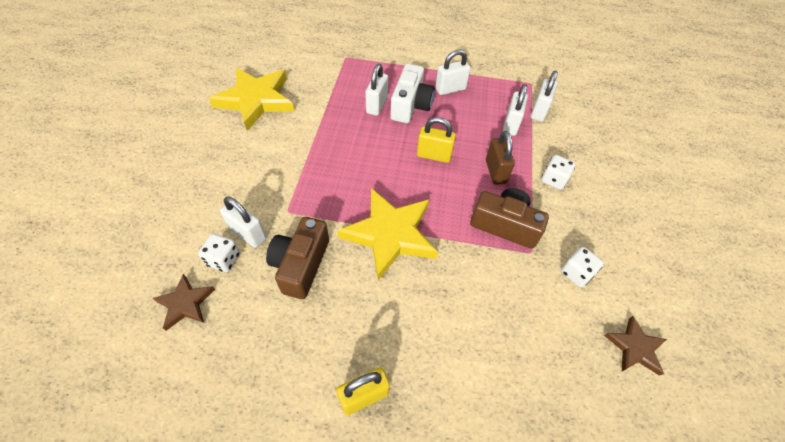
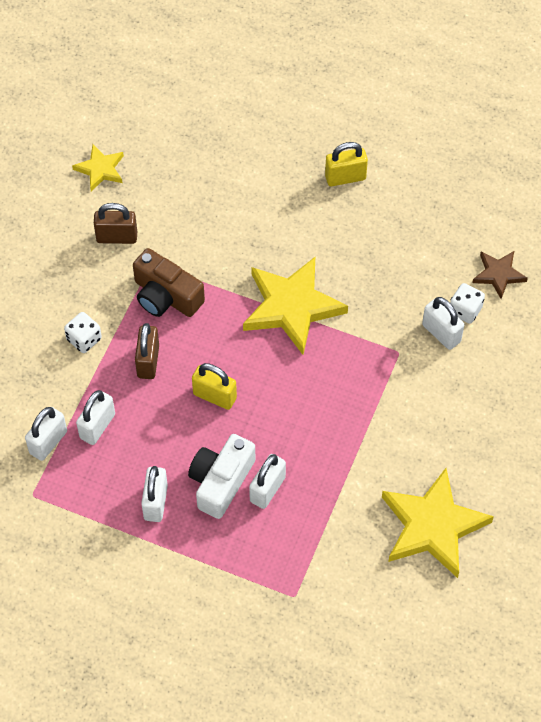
camera: 165 degrees left, 5 degrees up
brown camera [266,217,329,299] -> none
white padlock [435,50,471,95] -> white padlock turned 75 degrees counterclockwise [141,466,168,522]
white dice [561,247,604,287] -> brown padlock [94,203,137,244]
brown star [604,316,667,376] -> yellow star [72,144,124,191]

